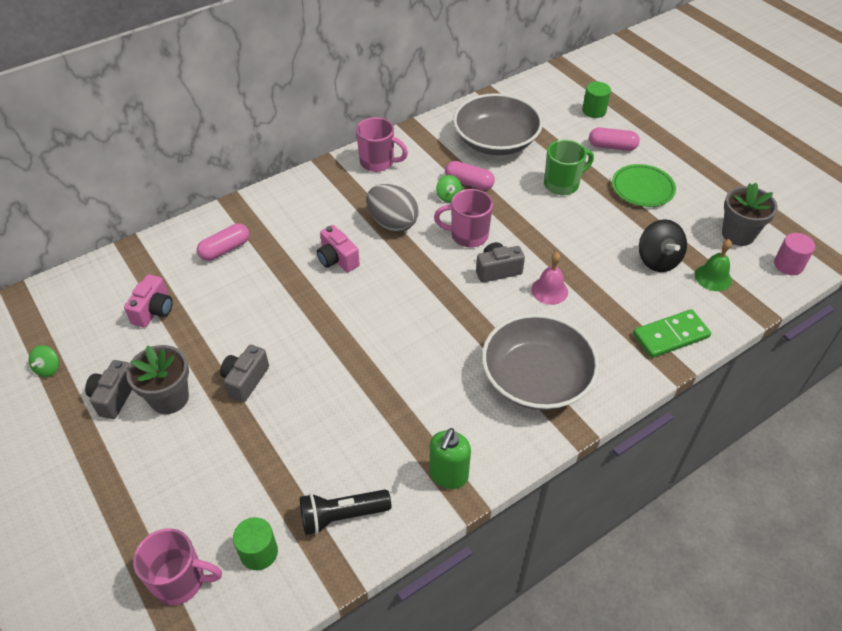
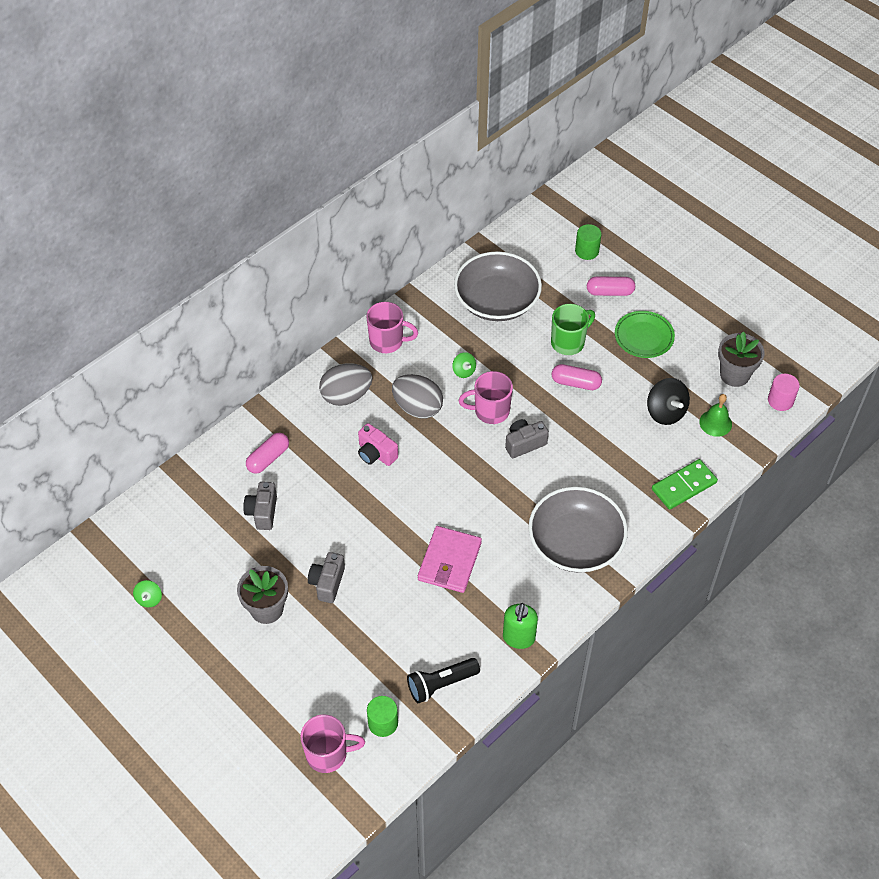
camera: 10 degrees left, 5 degrees up
grey camera [85,360,132,419] -> grey camera moved to [243,482,277,530]
pink camera [124,274,173,328] -> none
pink capsule [445,161,495,190] -> pink capsule moved to [552,364,602,390]
pink bell [531,252,568,305] -> none
none -> grey egg [319,363,373,406]
none -> pink wallet [418,526,482,593]

